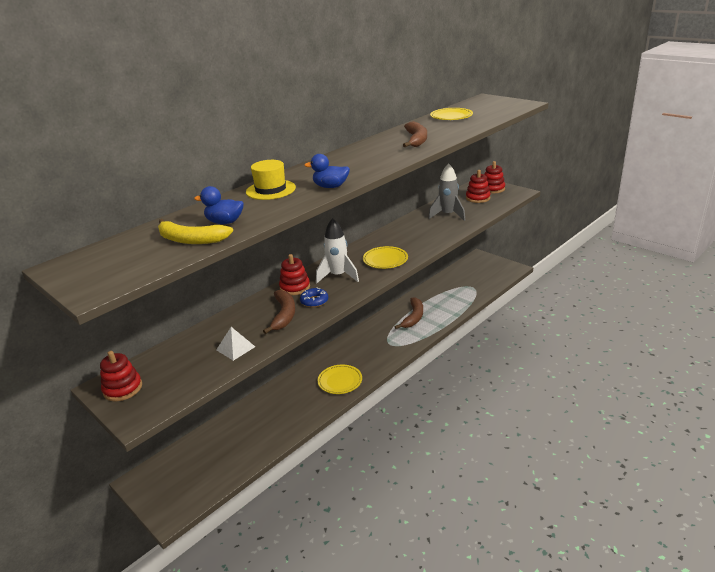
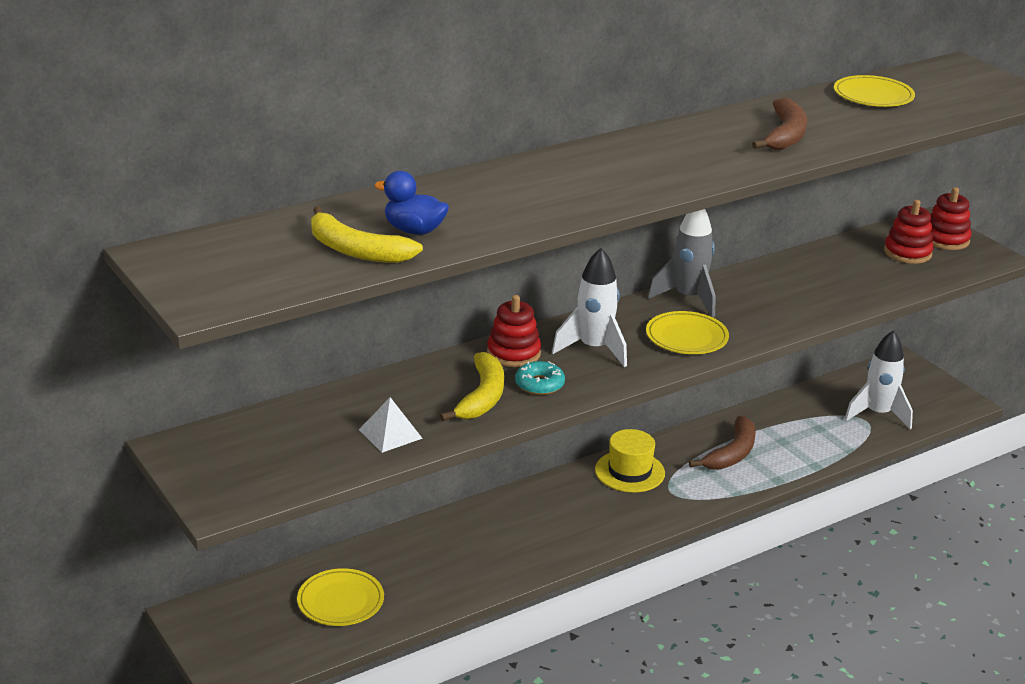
camera: 10 degrees right, 0 degrees up
red stacking toy [100,351,142,401] -> none
yellow hat [246,160,296,200] -> yellow hat moved to [595,429,665,493]
brown banana [263,290,295,334] -> yellow banana [440,352,504,421]
blue donut [300,287,328,307] -> turquoise donut [515,361,565,395]
blue duck [304,154,350,188] -> none
yellow plate [318,365,362,394] -> yellow plate moved to [297,568,384,626]
grey rocket [428,163,465,221] -> grey rocket moved to [648,209,716,317]
none -> white rocket [845,331,913,429]

